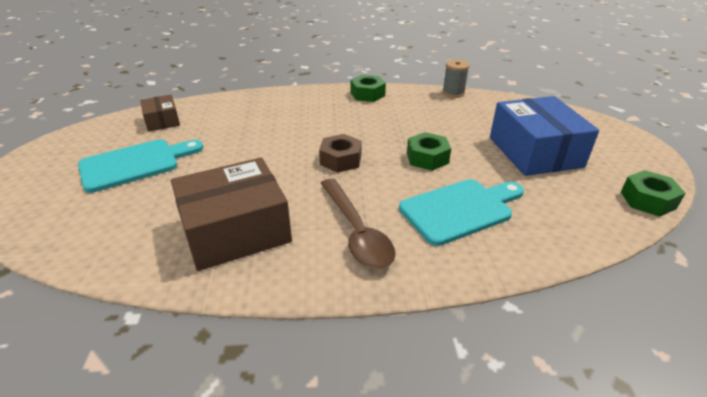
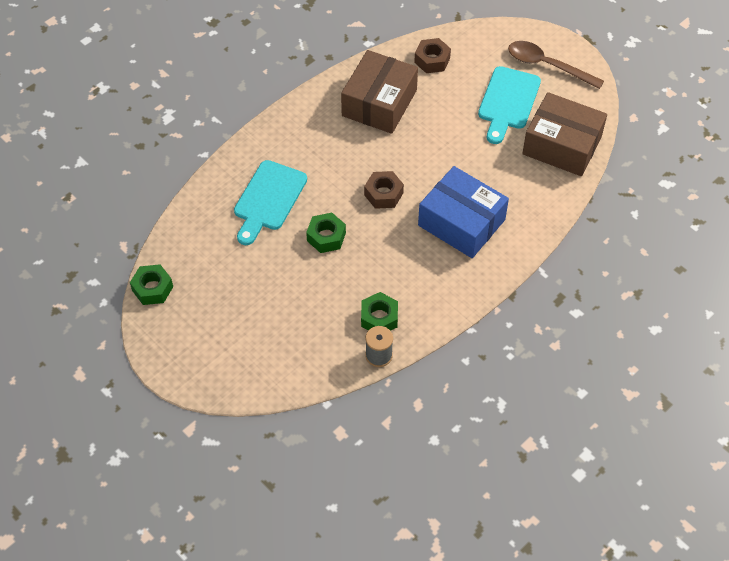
camera: 140 degrees right, 20 degrees up
brown box [140,95,180,132] -> brown box [522,92,607,176], size x1.94
brown spoon [321,179,396,269] -> brown spoon moved to [508,41,604,89]
green nut [350,75,386,102] -> green nut moved to [361,292,398,331]
blue box [490,96,599,176] -> blue box moved to [418,166,509,258]
none -> brown nut [414,38,451,73]

